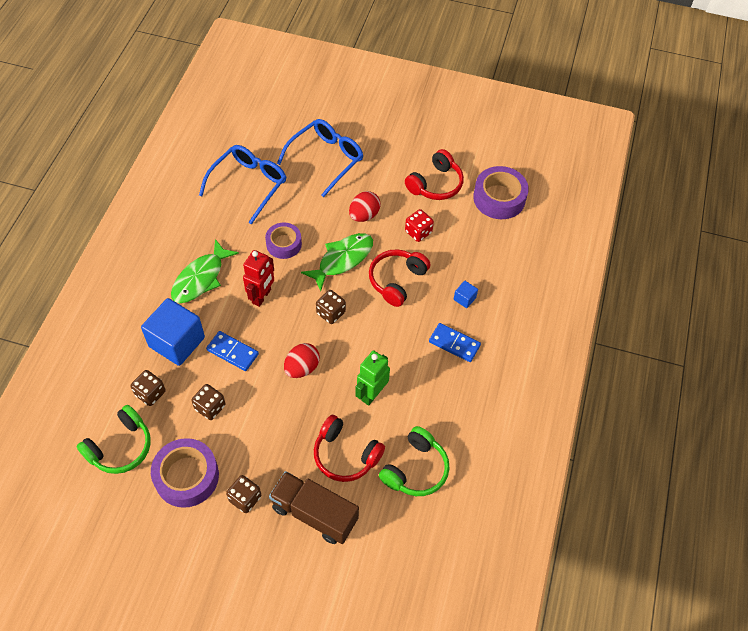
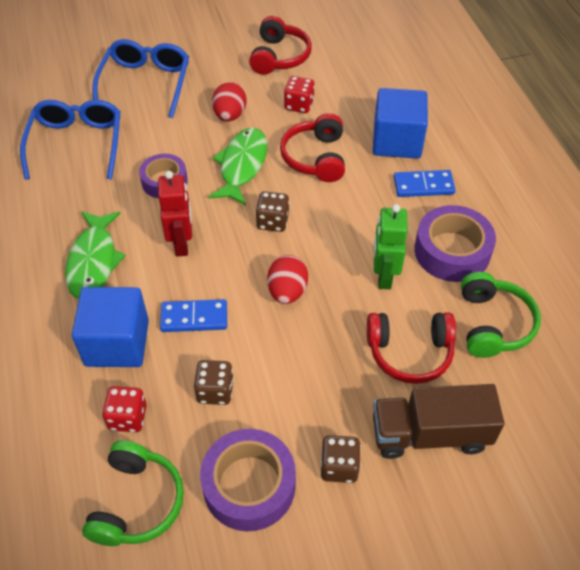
camera: 30 degrees left, 5 degrees down
brown dice [131,370,166,406] -> red dice [102,386,147,432]
blue cube [454,281,478,308] -> blue cube [373,88,428,159], size x2.34
purple tape [473,166,529,219] -> purple tape moved to [414,205,496,282]

